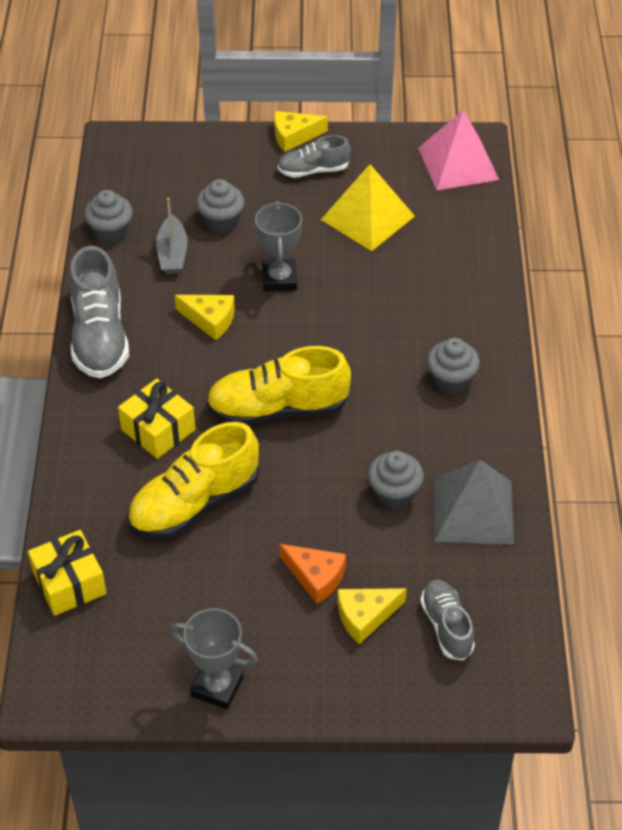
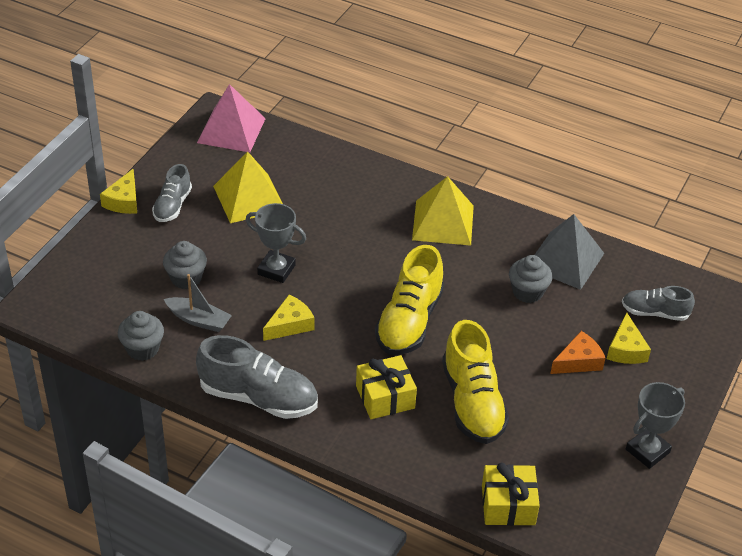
camera: 65 degrees left, 5 degrees down
grey cupcake [427,338,480,395] -> yellow pyramid [412,176,474,246]

